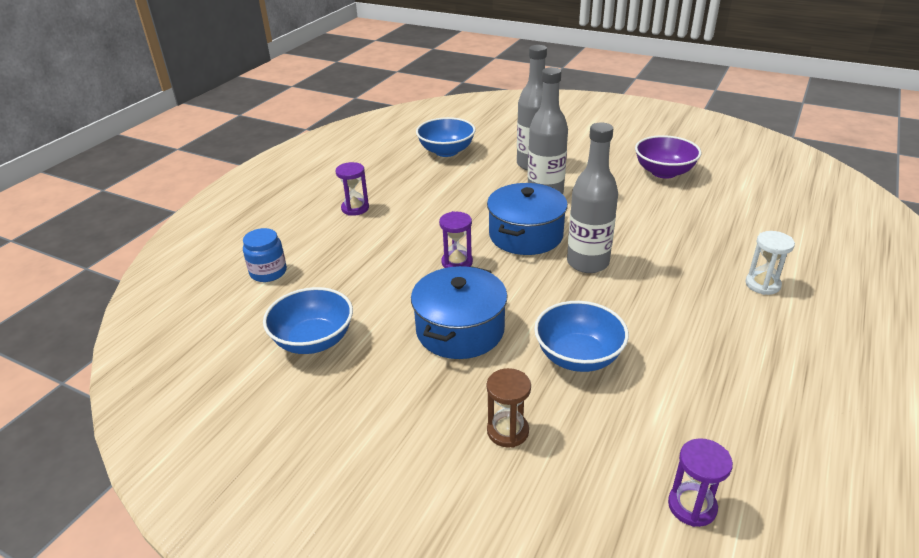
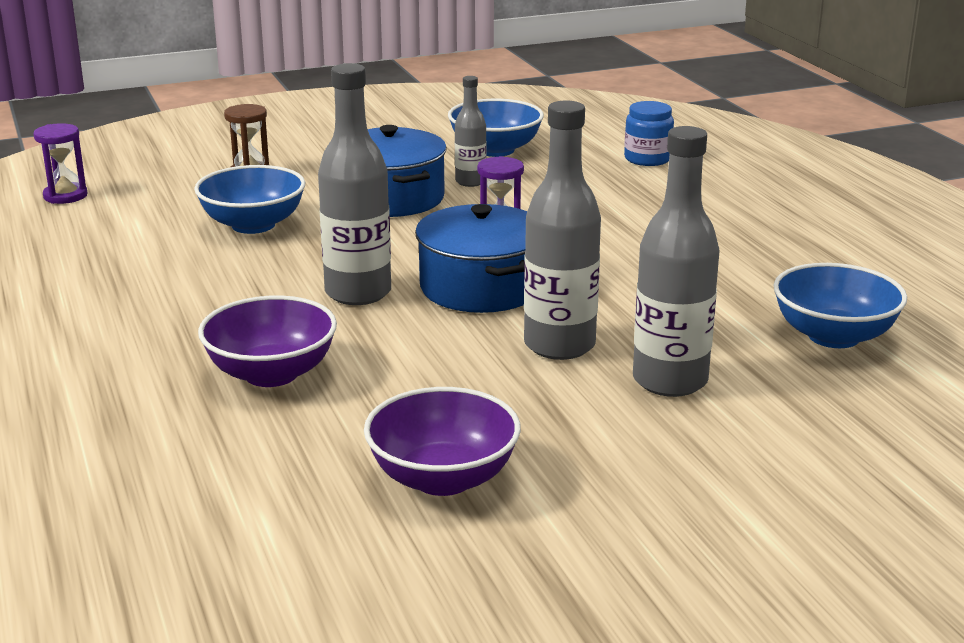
camera: 130 degrees right, 10 degrees down
purple hourglass [335,162,369,216] -> none
white hourglass [745,231,795,295] -> none
none -> purple bowl [198,295,337,387]
none -> grey bottle [455,76,486,187]

